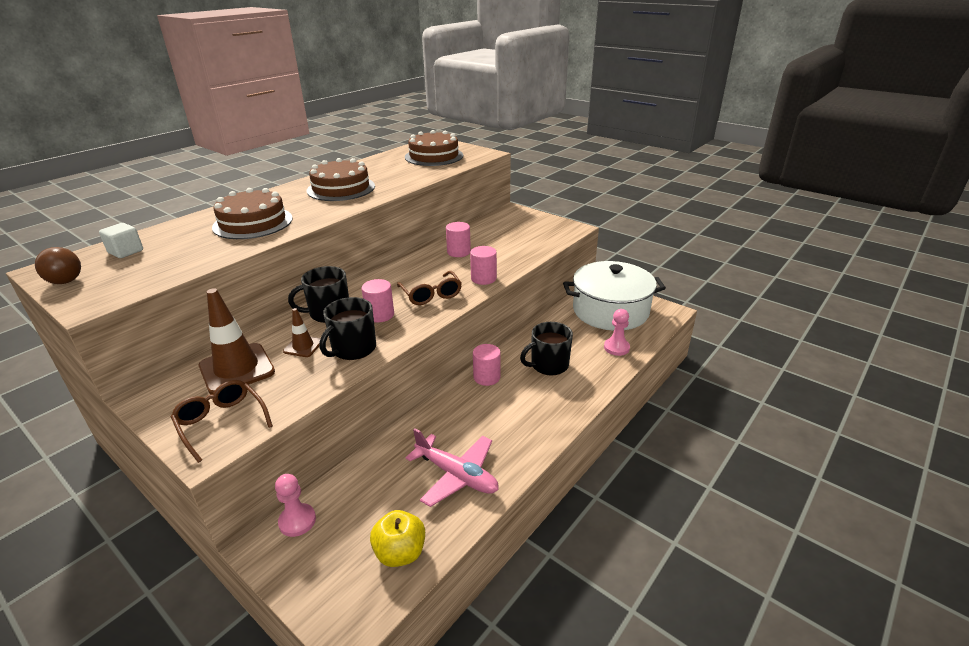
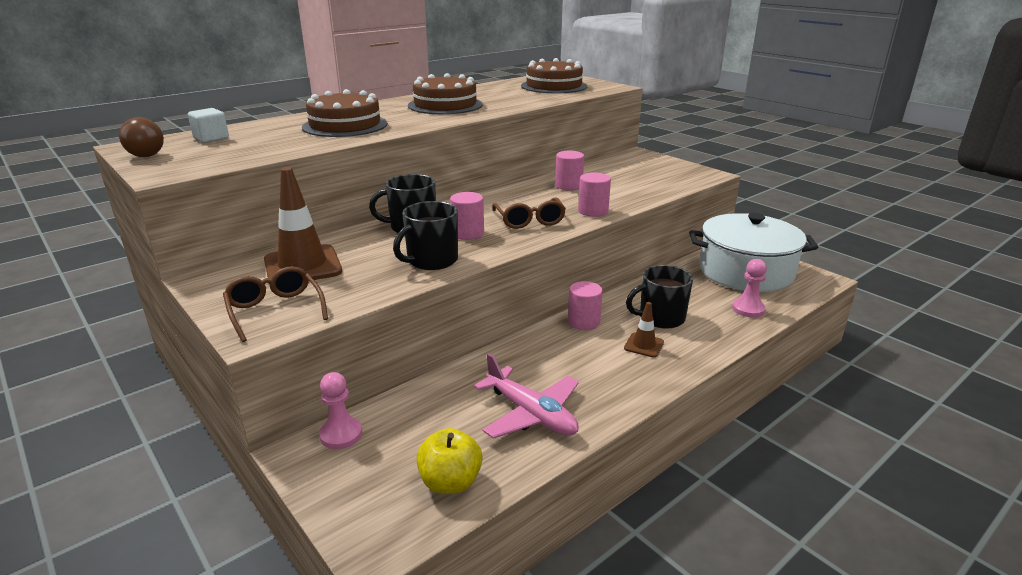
camera: 10 degrees right, 5 degrees down
brown traffic cone [283,308,321,357] -> brown traffic cone moved to [624,302,664,358]

